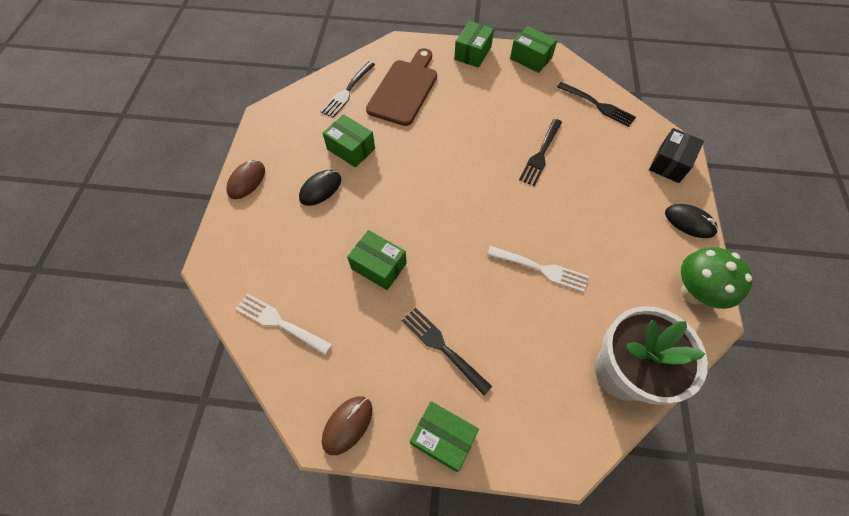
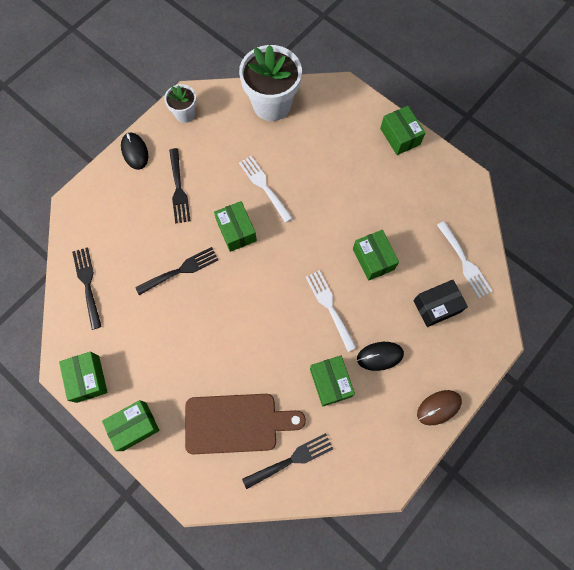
camera: 145 degrees left, 10 degrees up
brown mouse [322,396,372,455] -> none
brown cutting board [366,48,437,126] -> brown cutting board turned 150 degrees counterclockwise [185,394,306,454]
black fork [402,307,493,396] -> black fork moved to [169,148,191,223]
black box [649,128,704,183] -> black box moved to [413,280,468,327]
green mushroom [681,247,752,309] -> white flower pot [164,84,197,123]
none -> green box [214,201,257,252]
none -> white fork [306,270,357,352]

